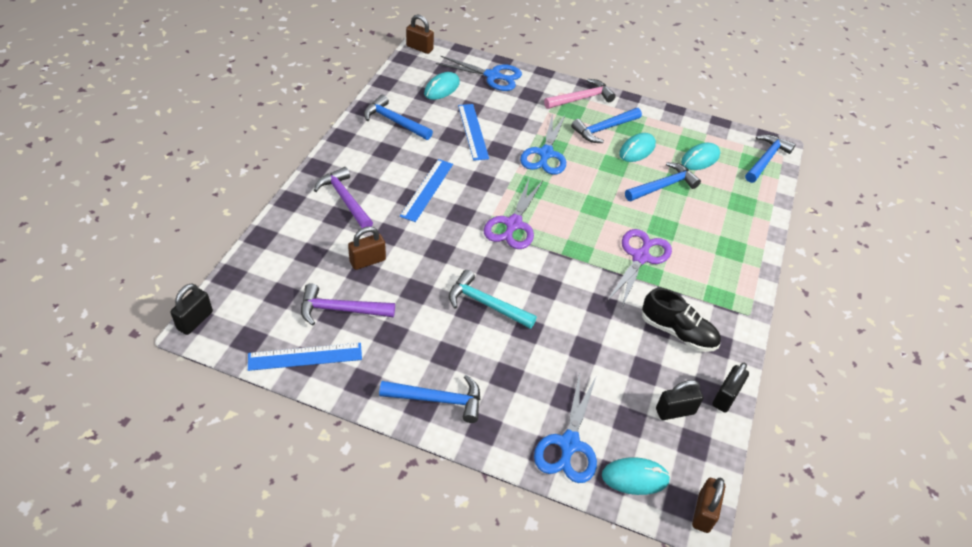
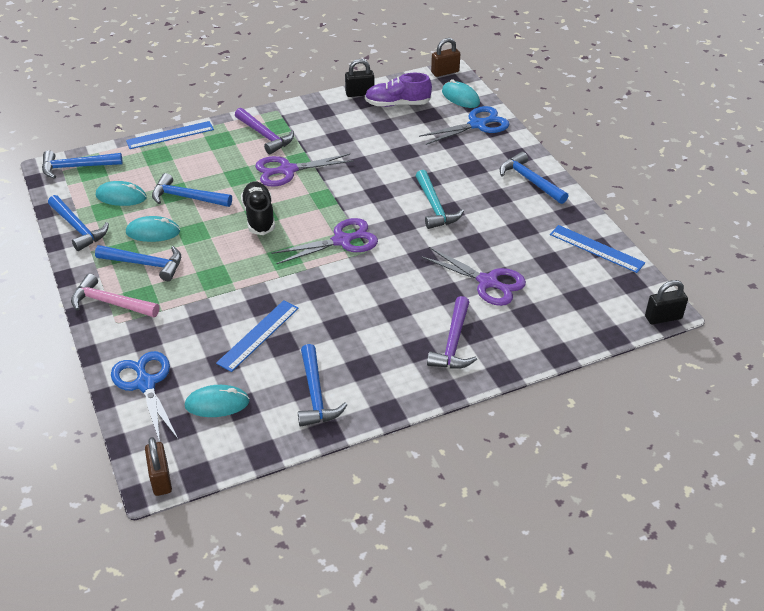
camera: 130 degrees left, 5 degrees down
purple hammer [301,283,395,326] -> purple hammer moved to [235,108,294,154]
brown padlock [348,226,386,270] -> purple scissors [421,247,526,306]
blue ruler [400,159,453,222] -> blue ruler moved to [126,121,214,149]
blue scissors [520,113,566,175] -> none
black shoe [642,288,721,352] -> black shoe moved to [241,181,275,235]
black padlock [656,380,703,420] -> purple shoe [365,73,432,107]
none -> blue hammer [48,195,109,251]

